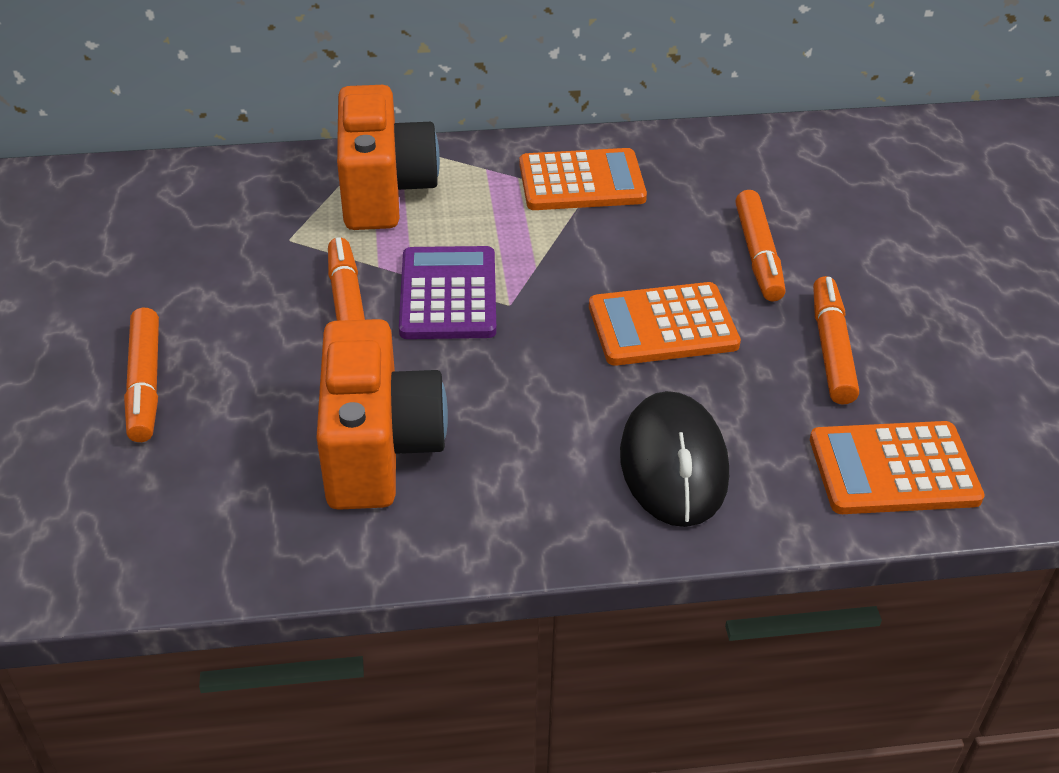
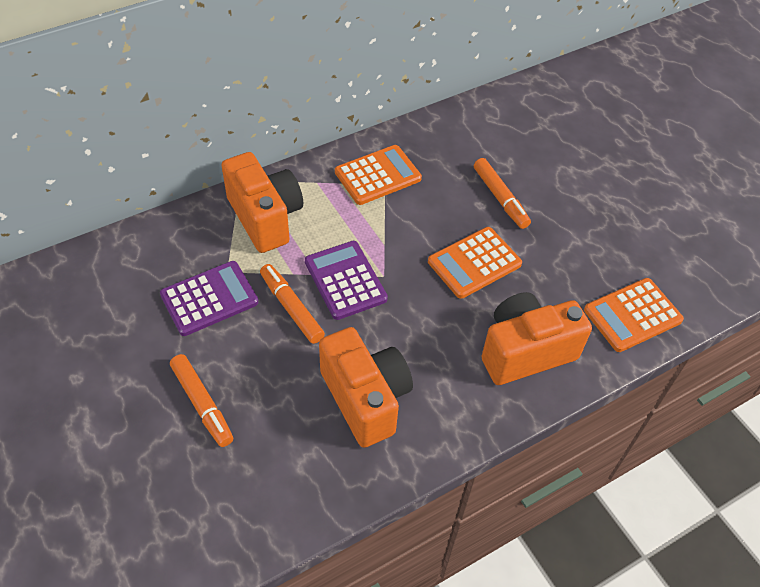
camera: 25 degrees left, 10 degrees up
black mouse [620,391,729,527] -> orange camera [481,292,592,385]
orange marker [813,276,859,405] -> none
none -> purple calculator [160,261,258,336]

